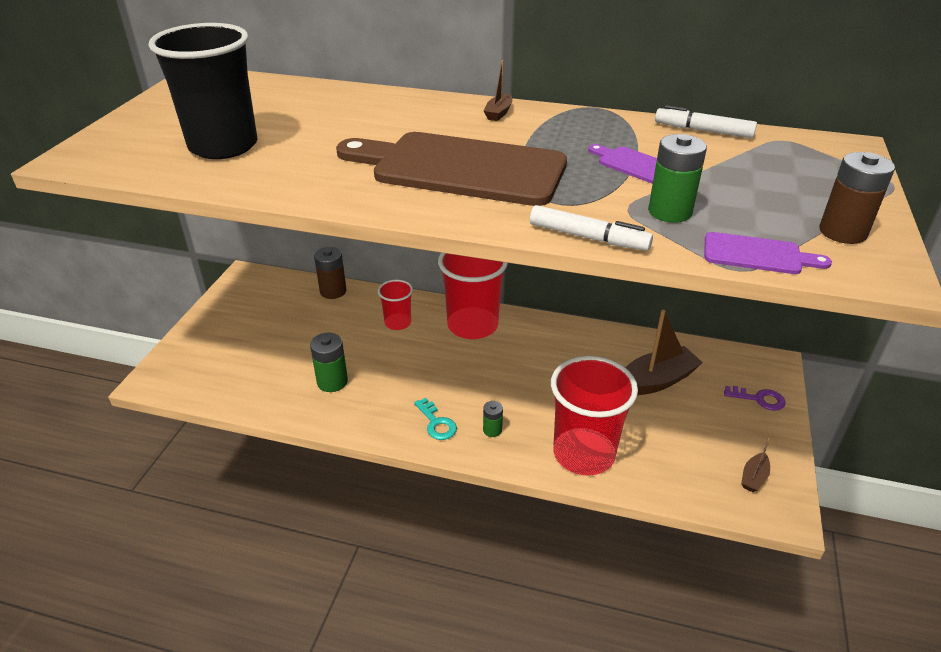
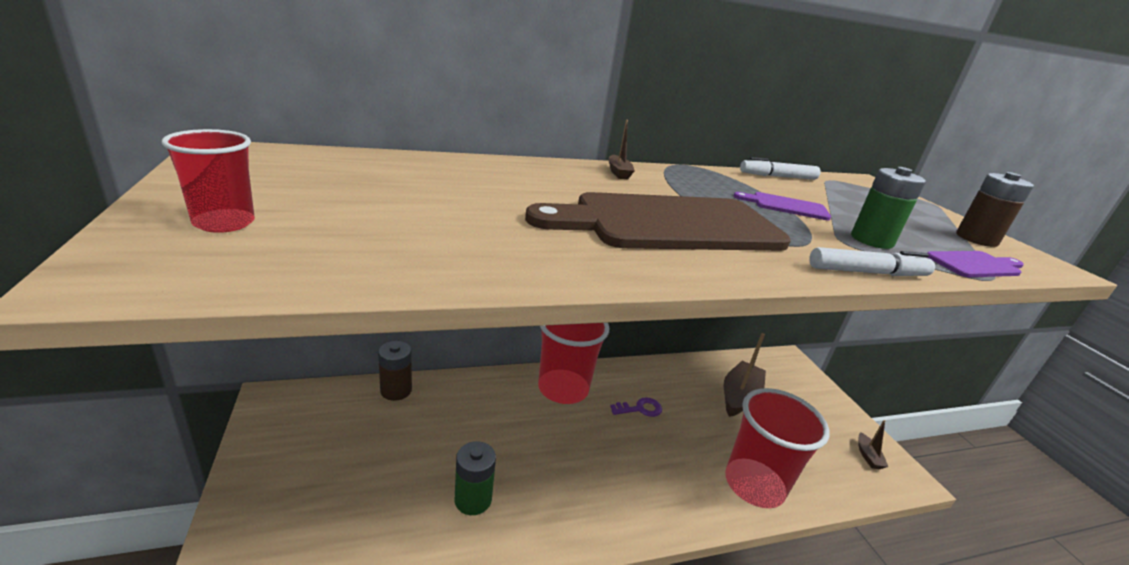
camera: 35 degrees left, 10 degrees down
black cup [149,23,258,159] -> none
red cup [378,280,413,330] -> red cup moved to [162,129,255,233]
turquoise key [414,398,457,440] -> none
green battery [483,401,503,437] -> none
purple key [724,386,786,411] -> purple key moved to [610,397,662,417]

